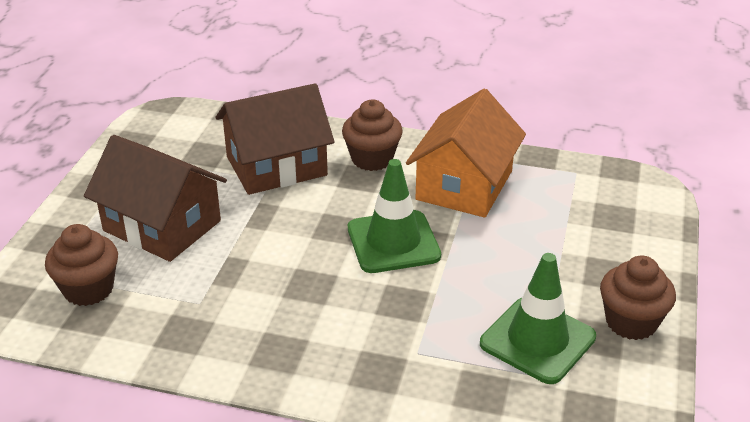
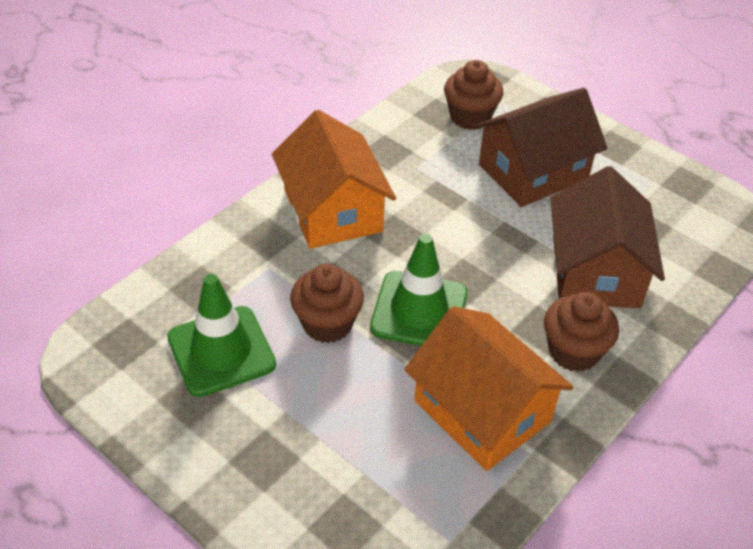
camera: 115 degrees right, 10 degrees up
brown cupcake [600,255,676,340] -> brown cupcake moved to [290,264,364,343]
none -> orange house [272,110,396,249]

